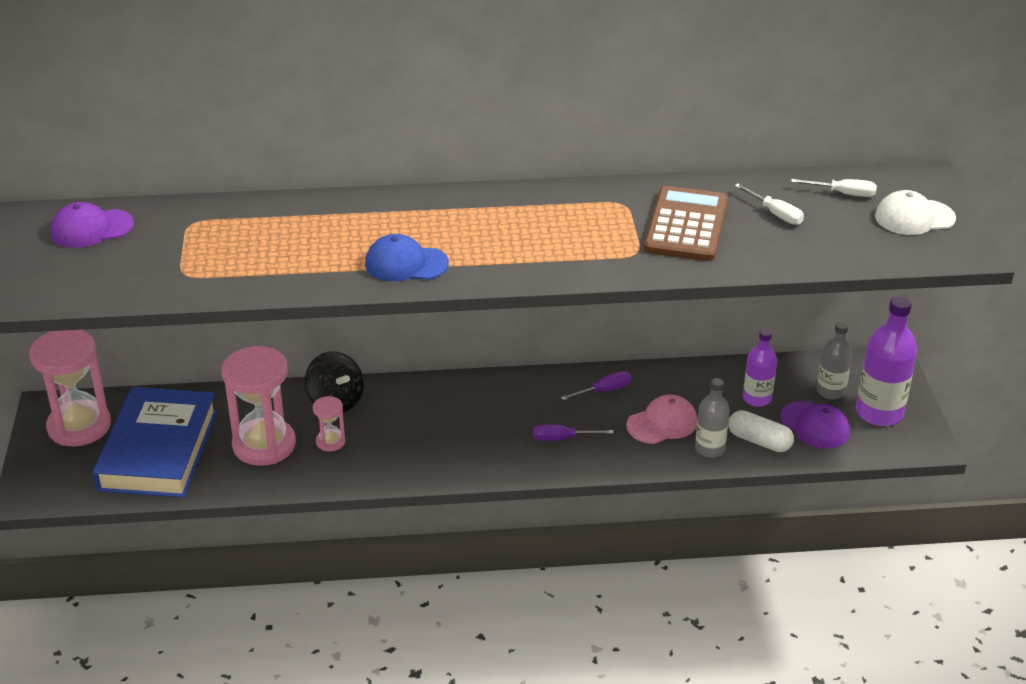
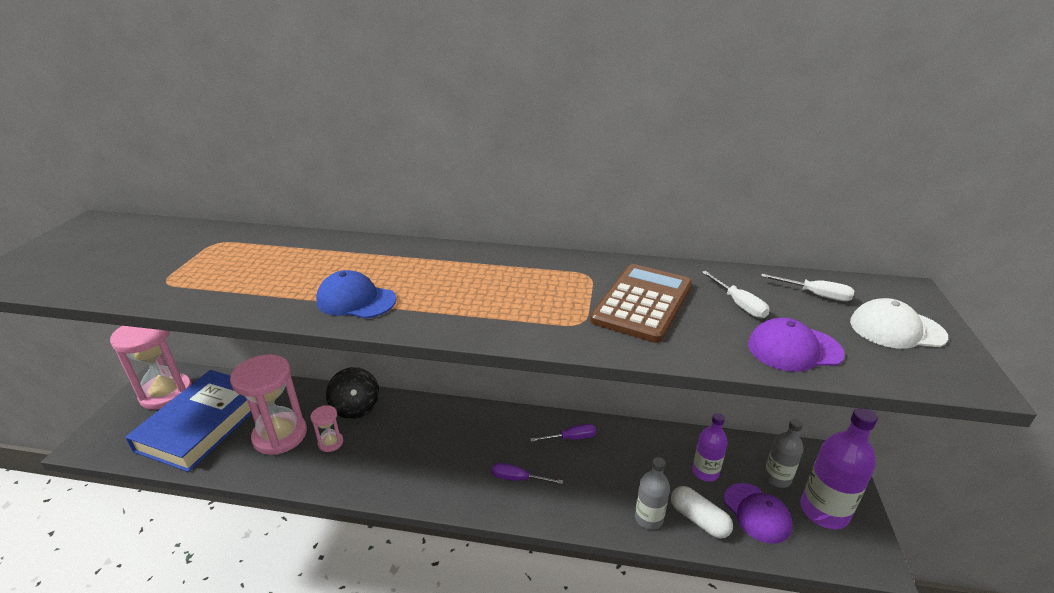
camera: 15 degrees right, 5 degrees down
purple cap [51,202,134,248] -> purple cap moved to [748,318,845,372]
pink cap [626,395,697,444] -> none

